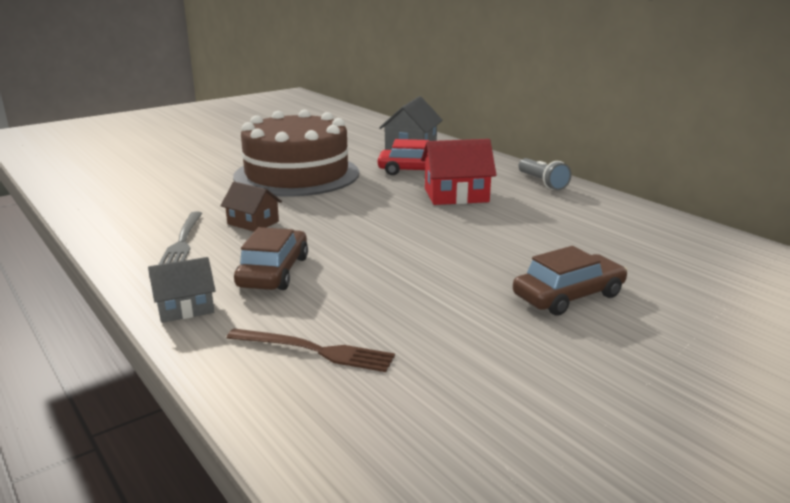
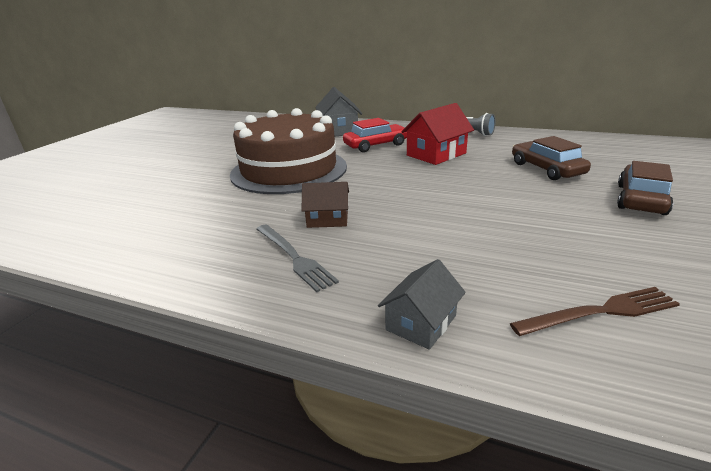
camera: 30 degrees left, 5 degrees up
brown car [234,227,308,290] -> brown car moved to [512,136,591,180]

